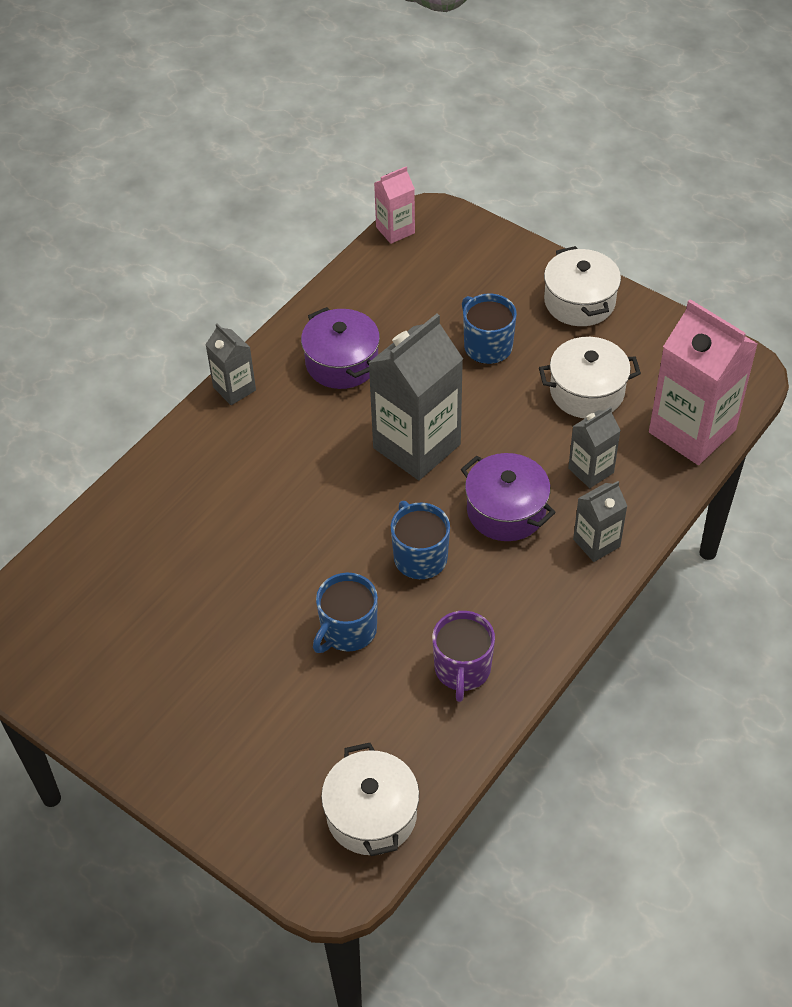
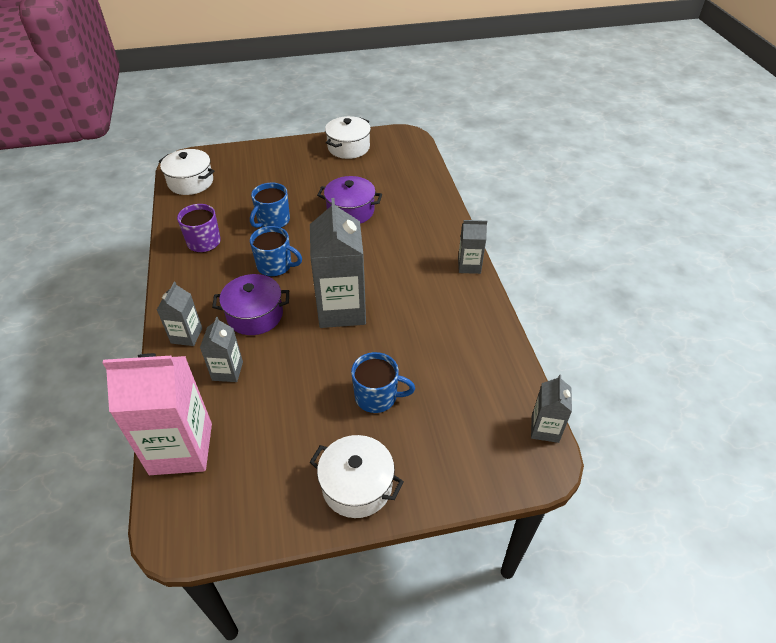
camera: 130 degrees right, 5 degrees down
purple pot [301,307,380,389] -> purple pot moved to [317,176,382,224]
blue mug [313,573,378,653] -> blue mug turned 135 degrees counterclockwise [250,183,290,228]
pink carton [374,166,415,244] -> grey carton [531,375,572,443]
white pot [539,337,641,418] -> white pot moved to [325,116,371,159]

